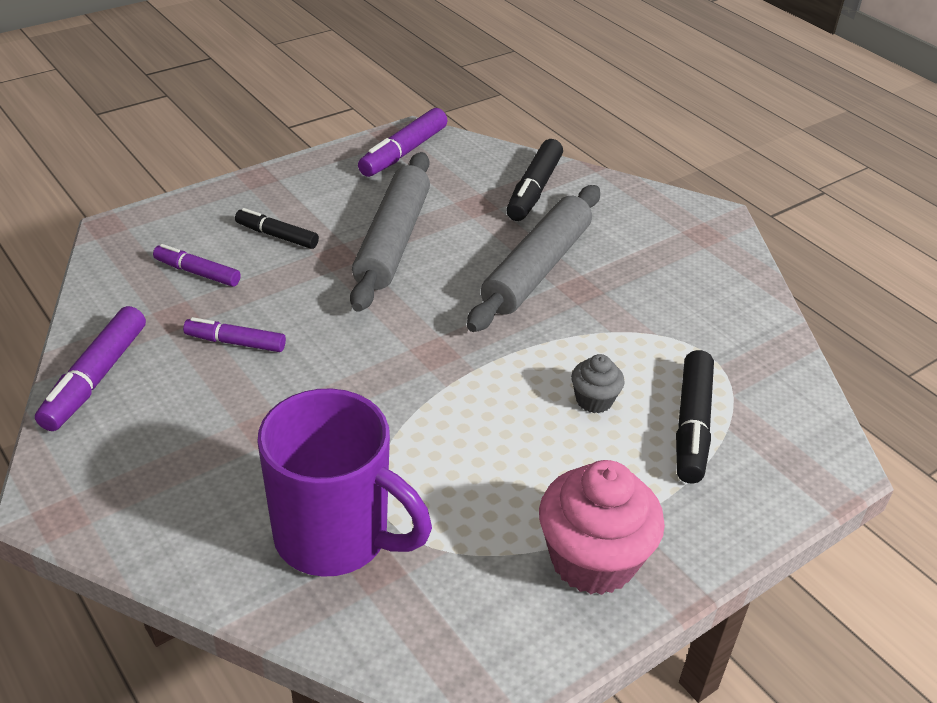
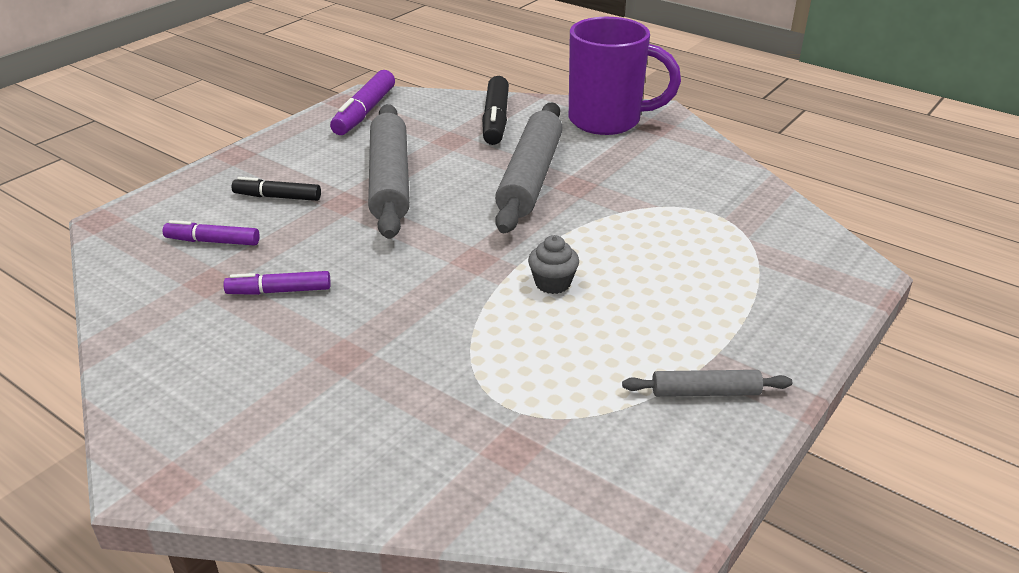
camera: 15 degrees left, 5 degrees down
purple marker [35,306,146,431] -> none
purple mug [257,388,432,577] -> purple mug moved to [569,17,681,135]
pink cupcake [539,460,665,595] -> grey rolling pin [622,370,792,397]
grey cupcake [571,354,625,413] -> grey cupcake moved to [528,235,579,294]
black marker [676,350,714,483] -> none

